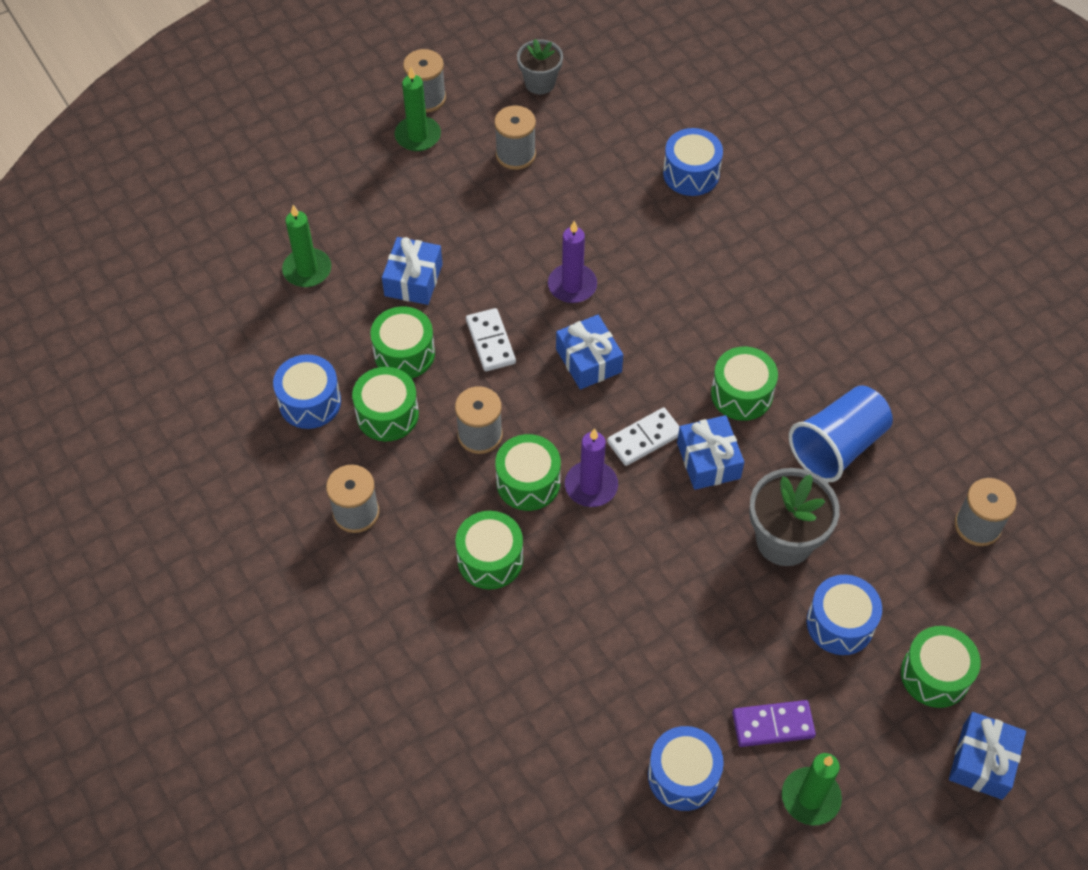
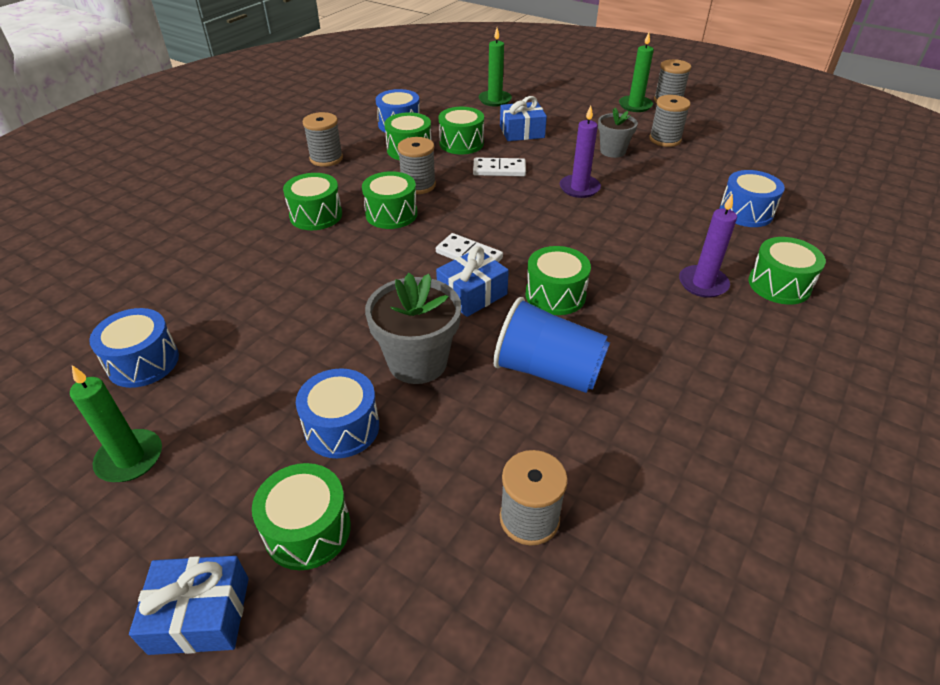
camera: 65 degrees right, 15 degrees down
white domino [466,308,516,371] -> white domino turned 45 degrees clockwise [473,157,526,176]
grey flower pot [517,39,563,94] -> grey flower pot moved to [598,107,638,158]
blue gift [556,315,623,389] -> none
purple candle [565,428,618,507] -> purple candle moved to [679,193,737,298]
purple domino [732,700,816,747] -> none
none -> green drum [748,237,826,305]

